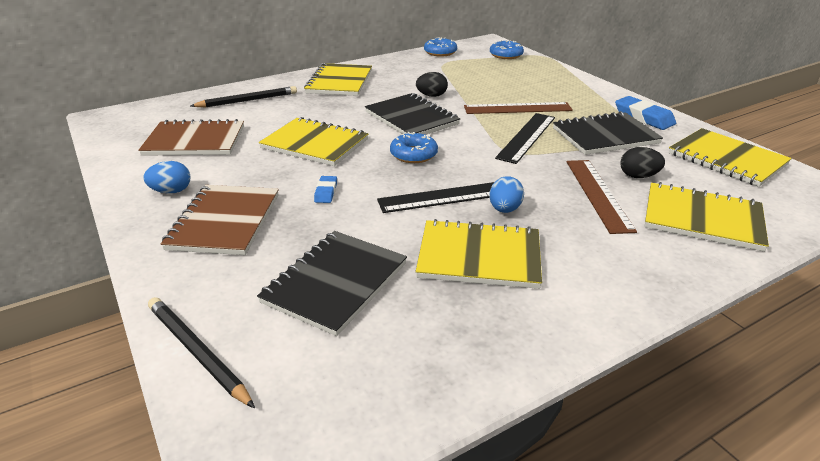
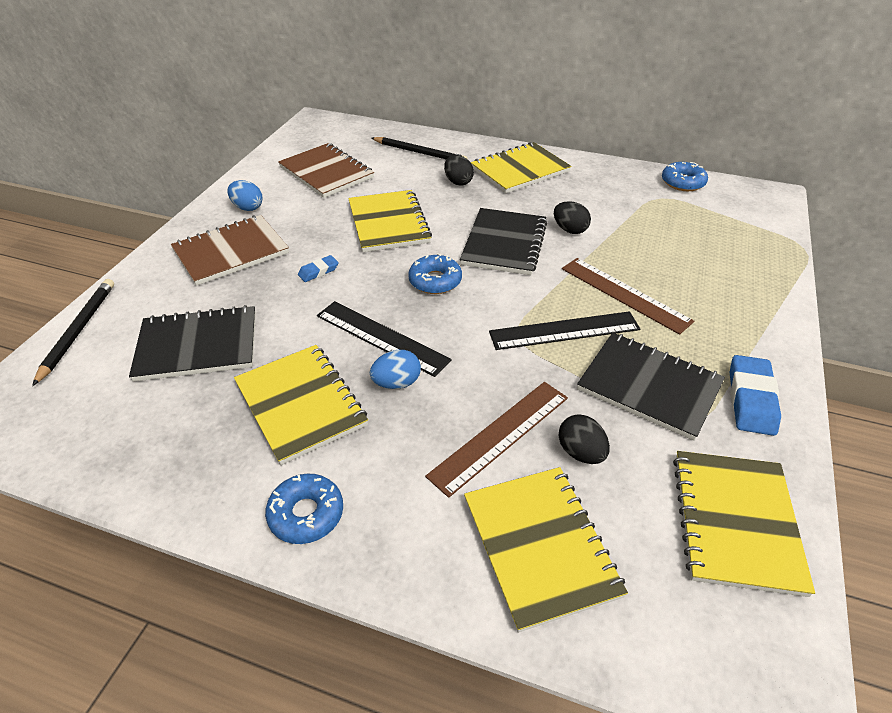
camera: 50 degrees right, 10 degrees up
blue donut [490,40,524,59] -> blue donut moved to [265,474,343,544]
none -> black egg [444,155,474,186]

